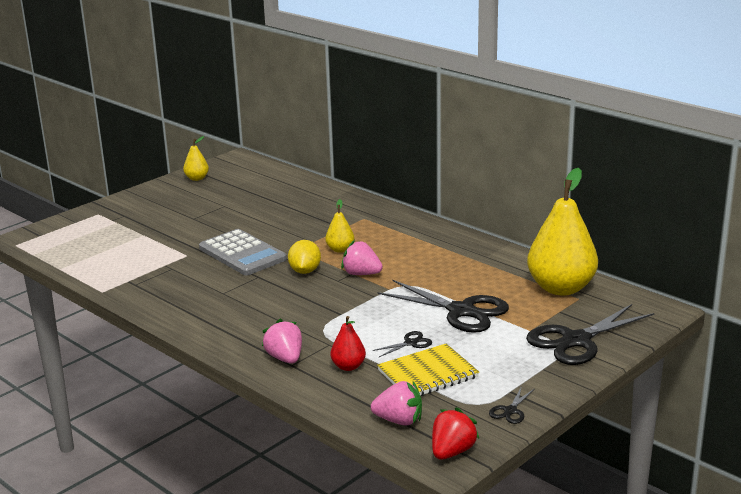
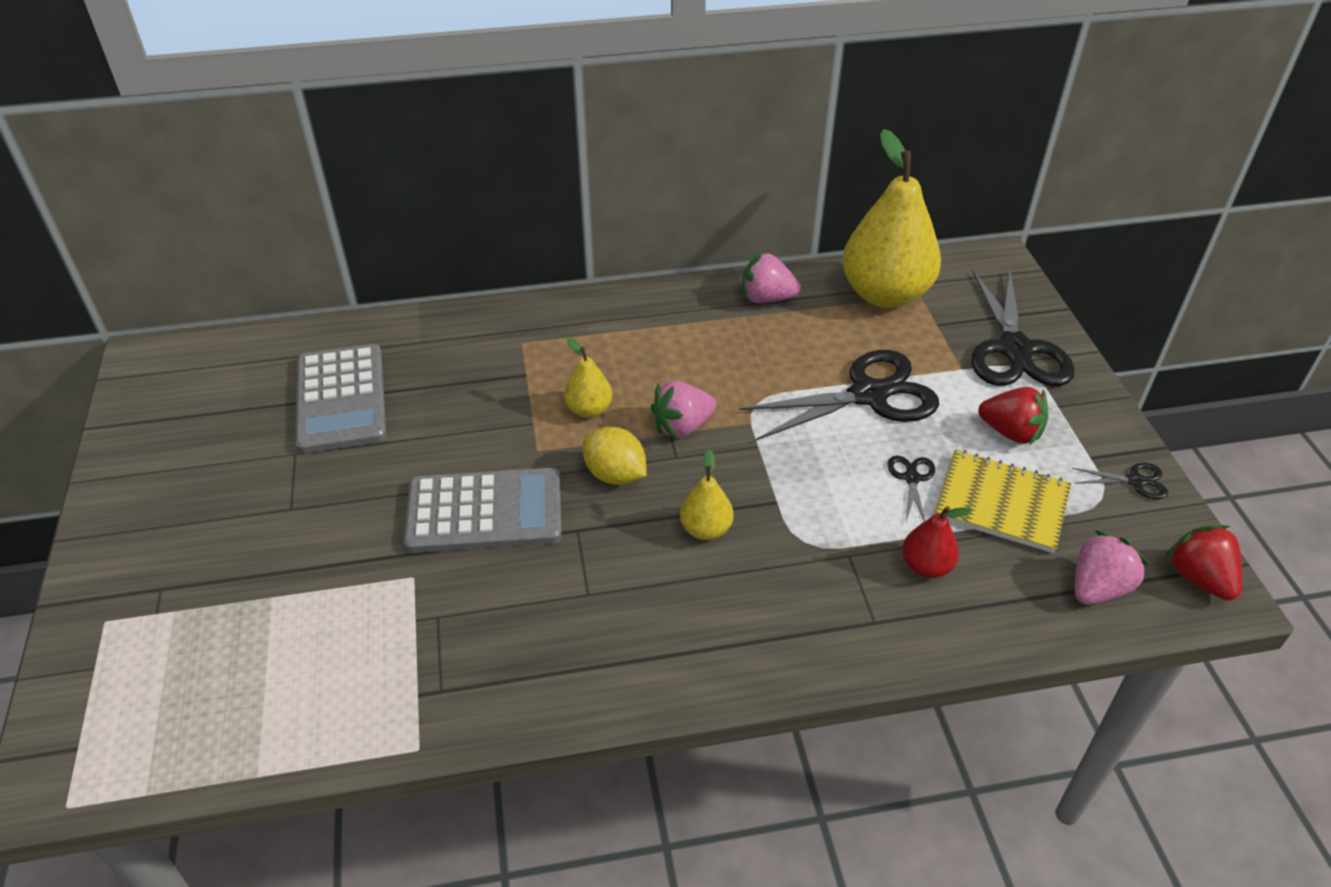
camera: 55 degrees left, 20 degrees up
yellow pear [183,136,209,181] -> yellow pear moved to [680,449,733,540]
pink strawberry [262,319,302,364] -> pink strawberry moved to [742,252,801,303]
yellow notebook [377,344,479,396] -> yellow notebook turned 75 degrees counterclockwise [934,450,1071,553]
black scissors [489,386,534,424] -> black scissors turned 60 degrees counterclockwise [1072,463,1168,499]
none -> grey calculator [295,344,387,454]
none -> red strawberry [978,387,1048,445]

